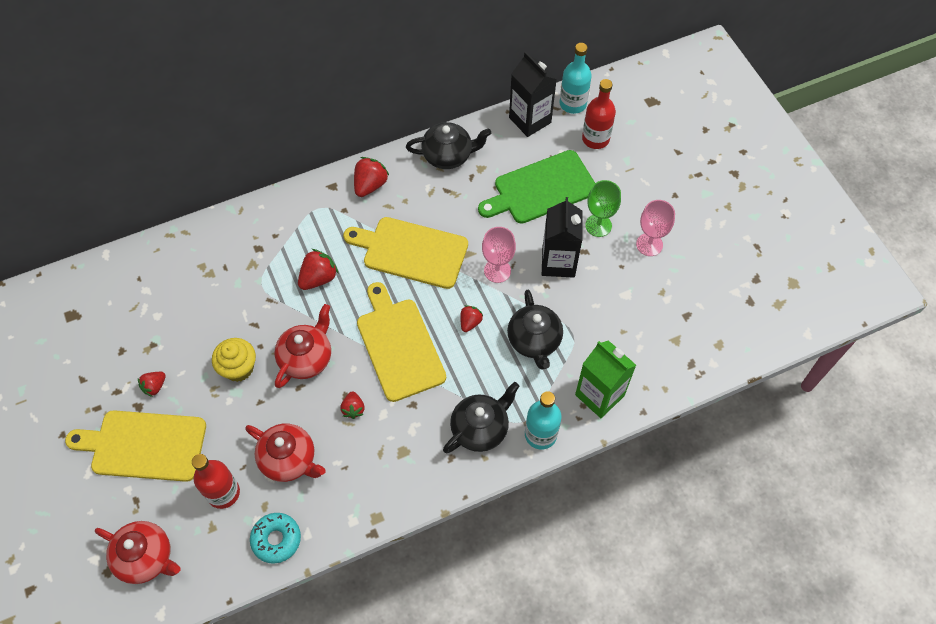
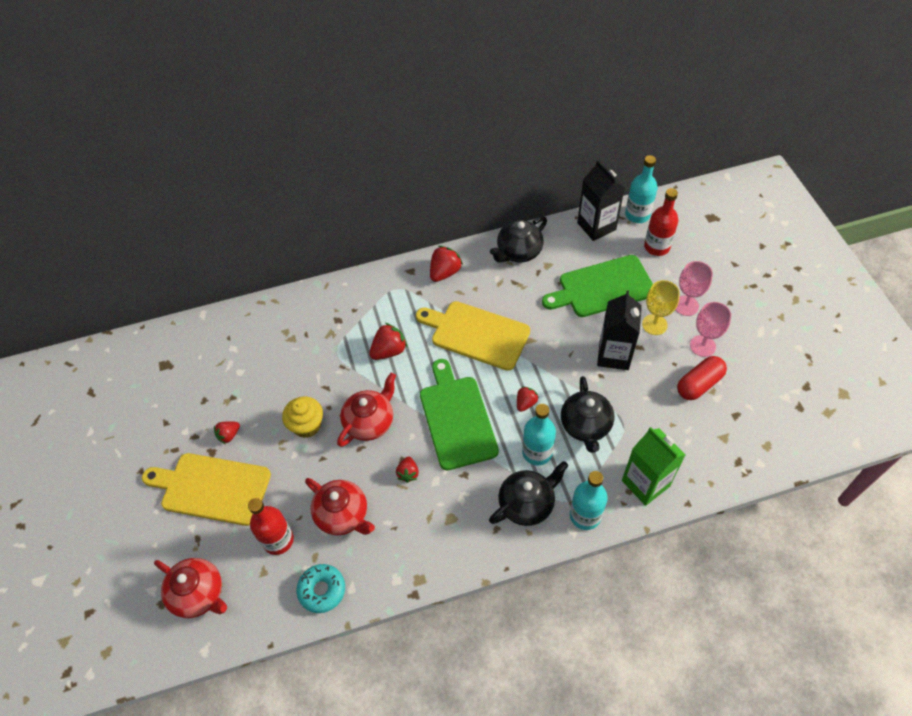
camera: 10 degrees right, 5 degrees down
yellow cutting board [357,282,446,402] -> green cutting board [420,359,499,471]
black teapot [406,122,491,169] -> black teapot turned 135 degrees clockwise [490,216,547,262]
pink goblet [482,227,516,283] -> pink goblet moved to [675,261,713,316]
green goblet [585,180,621,237] -> yellow goblet [642,280,679,335]
none -> turquoise bottle [522,404,556,466]
none -> red capsule [677,356,727,400]

